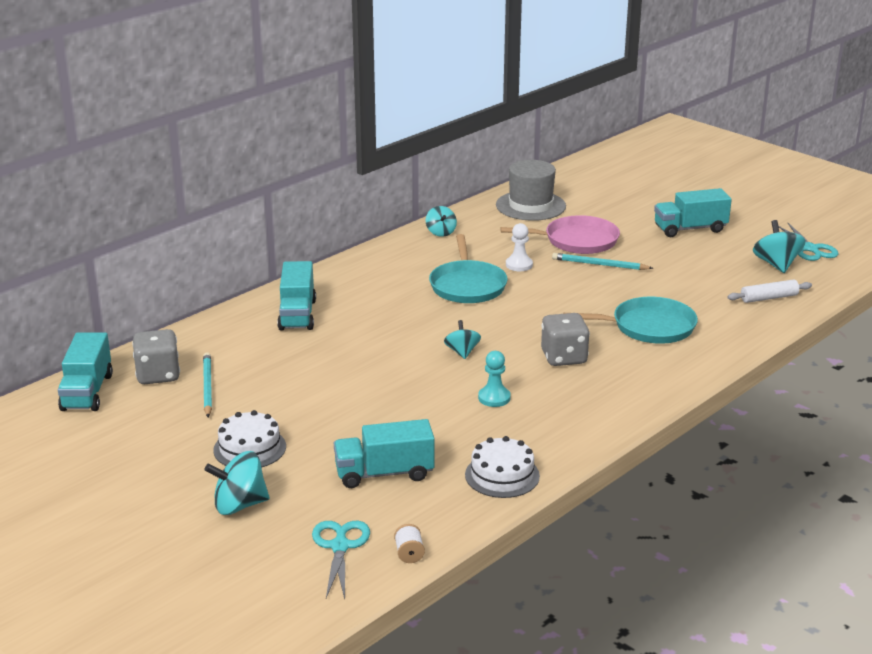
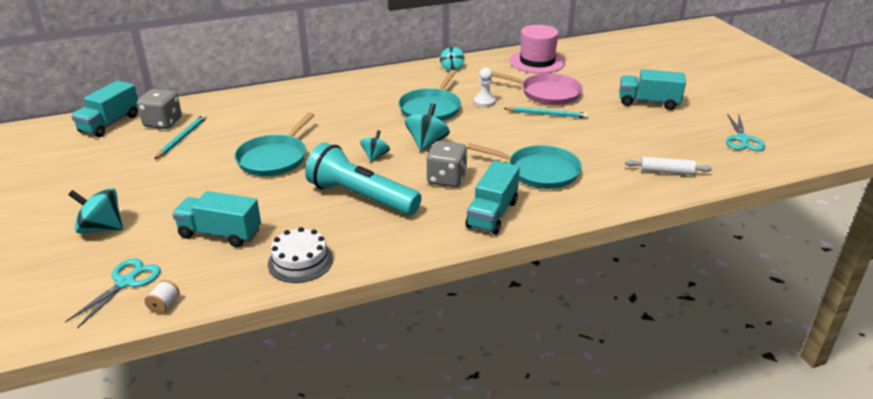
camera: 25 degrees right, 5 degrees up
white cake [213,410,286,467] -> none
turquoise truck [277,261,316,331] -> turquoise truck moved to [465,161,520,235]
turquoise pawn [478,351,511,407] -> turquoise flashlight [305,142,422,215]
grey hat [496,160,566,221] -> pink hat [509,25,565,74]
turquoise pencil [552,253,653,270] -> turquoise pencil turned 150 degrees clockwise [503,107,589,118]
turquoise spinning top [753,220,805,273] -> turquoise spinning top moved to [405,103,450,151]
none -> turquoise pan [234,112,314,176]

